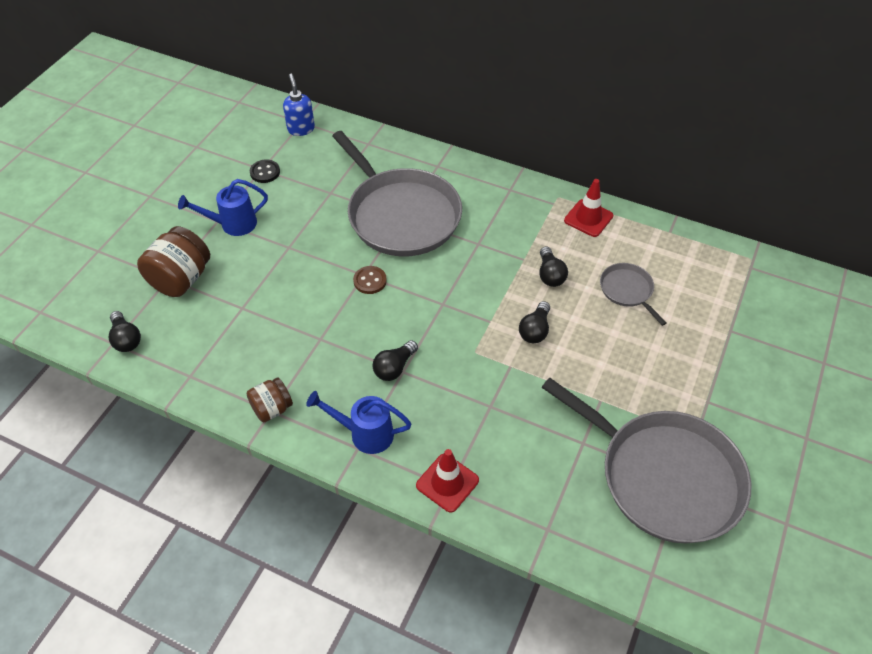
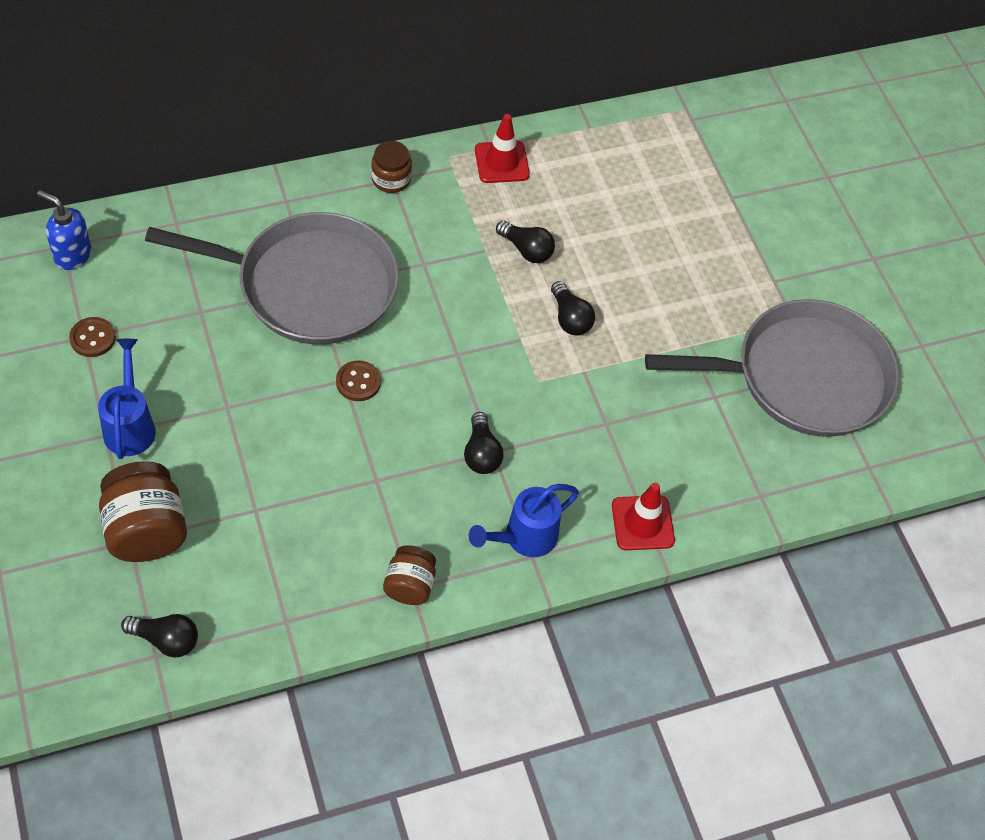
camera: 50 degrees left, 5 degrees up
blue watering can [178,179,268,236] -> blue watering can turned 150 degrees clockwise [98,339,156,459]
black button [250,159,280,183] -> brown button [69,317,116,357]
grey pan [600,263,666,326] -> none
none -> brown jar [371,141,412,193]

